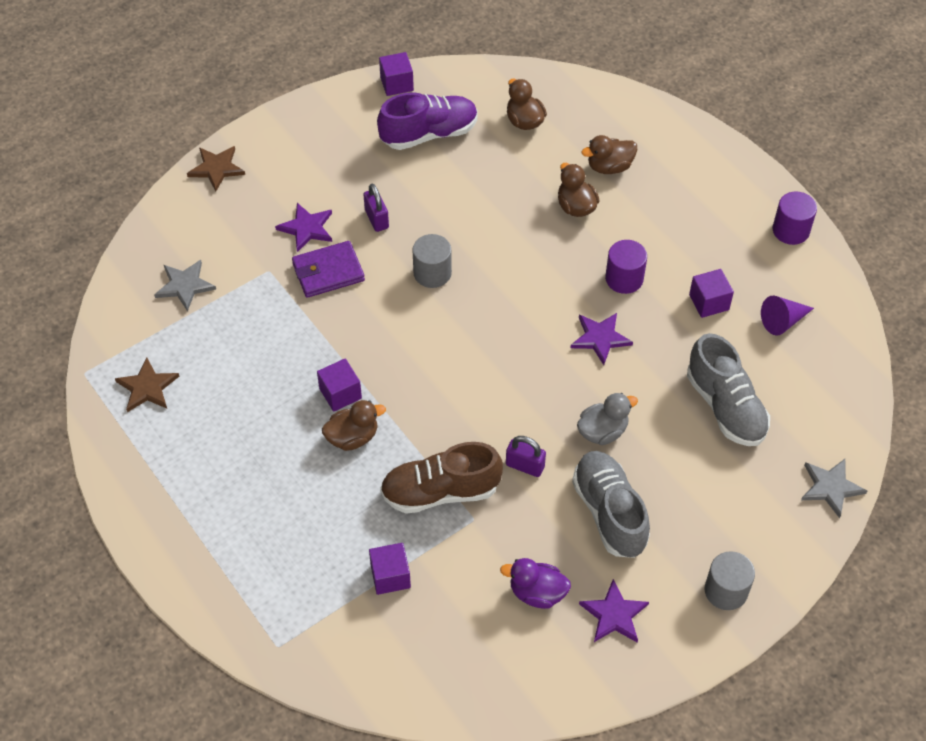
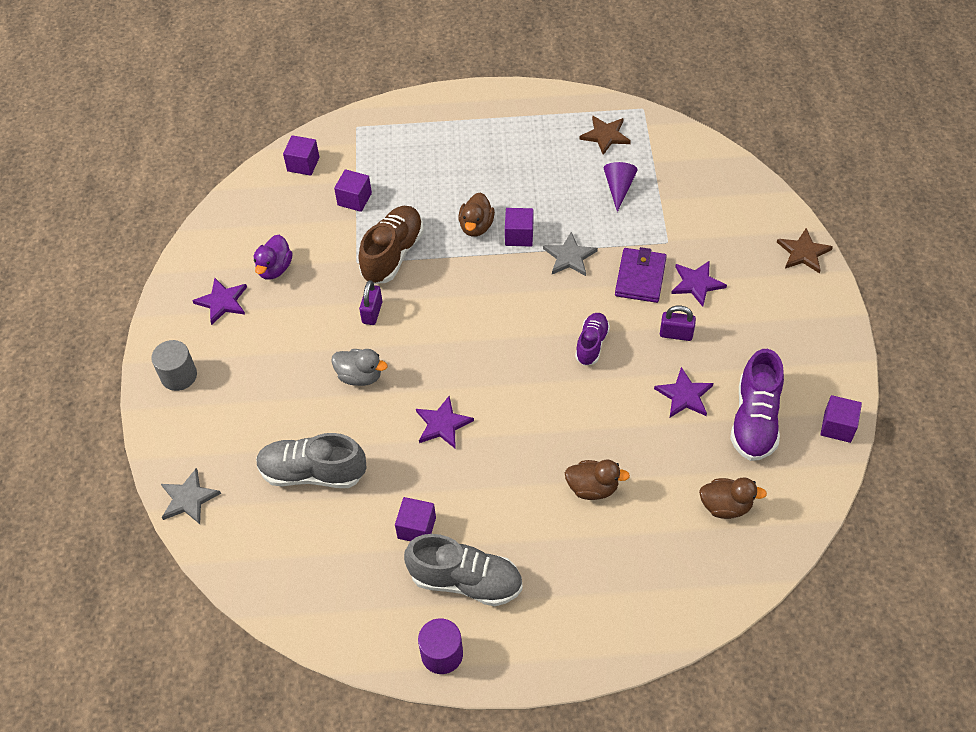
camera: 125 degrees right, 0 degrees up
grey star [154,260,216,311] -> grey star moved to [543,232,598,276]
grey cylinder [412,234,452,288] -> purple shoe [575,313,610,366]
purple duck [500,558,571,609] -> purple duck turned 150 degrees clockwise [254,235,292,280]
purple padlock [506,436,546,477] -> purple padlock turned 45 degrees counterclockwise [359,280,382,325]
grey shoe [572,451,650,558] -> grey shoe moved to [404,534,523,606]
grey duck [577,393,638,445] -> grey duck turned 75 degrees counterclockwise [331,349,387,386]
brown duck [581,135,637,174] -> none
purple cylinder [605,240,647,294] -> none
purple cone [761,296,814,335] -> purple cone moved to [604,162,638,212]
none -> purple cube [283,135,320,176]
none -> purple star [654,367,713,417]

